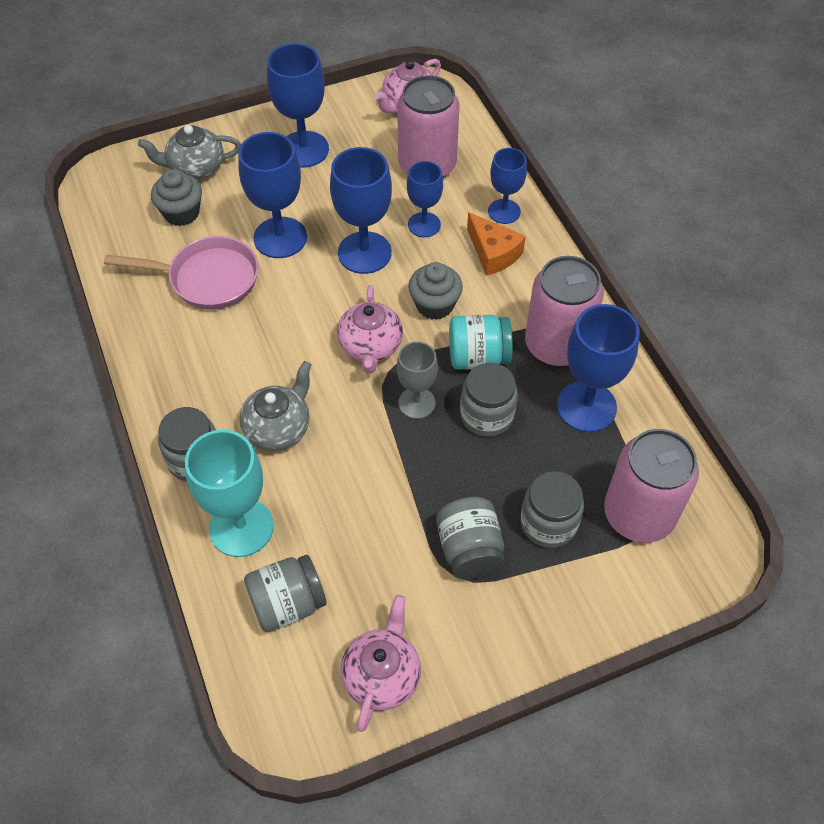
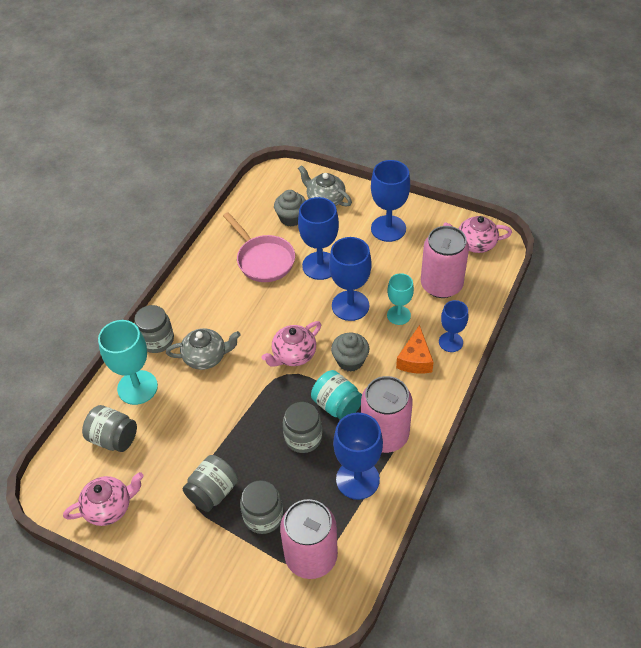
camera: 50 degrees right, 5 degrees down
grey goblet [397,341,438,419] -> none
blue goblet [407,161,443,237] -> turquoise goblet [387,273,414,325]

